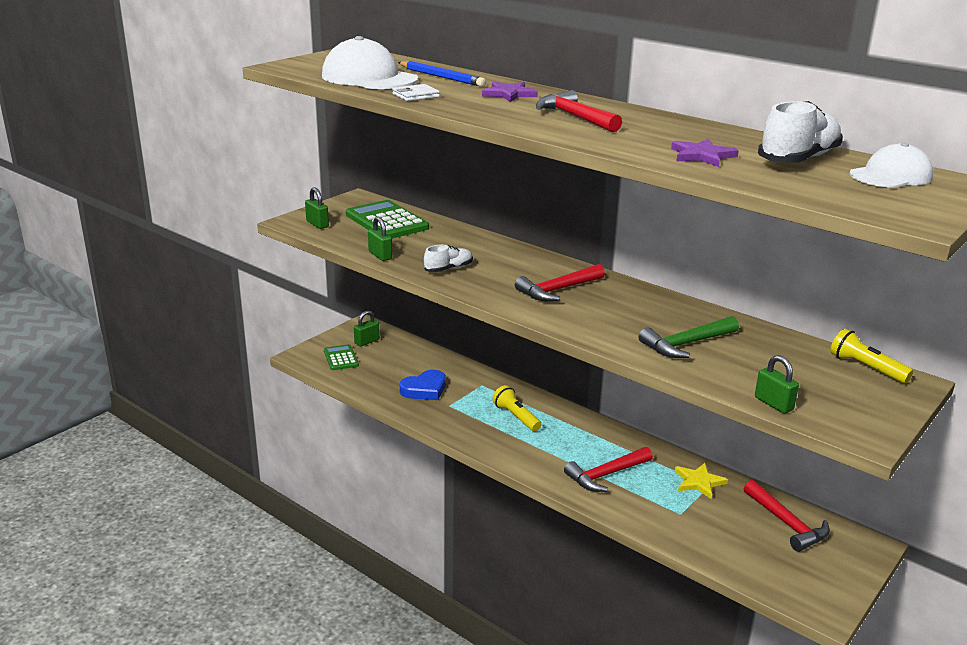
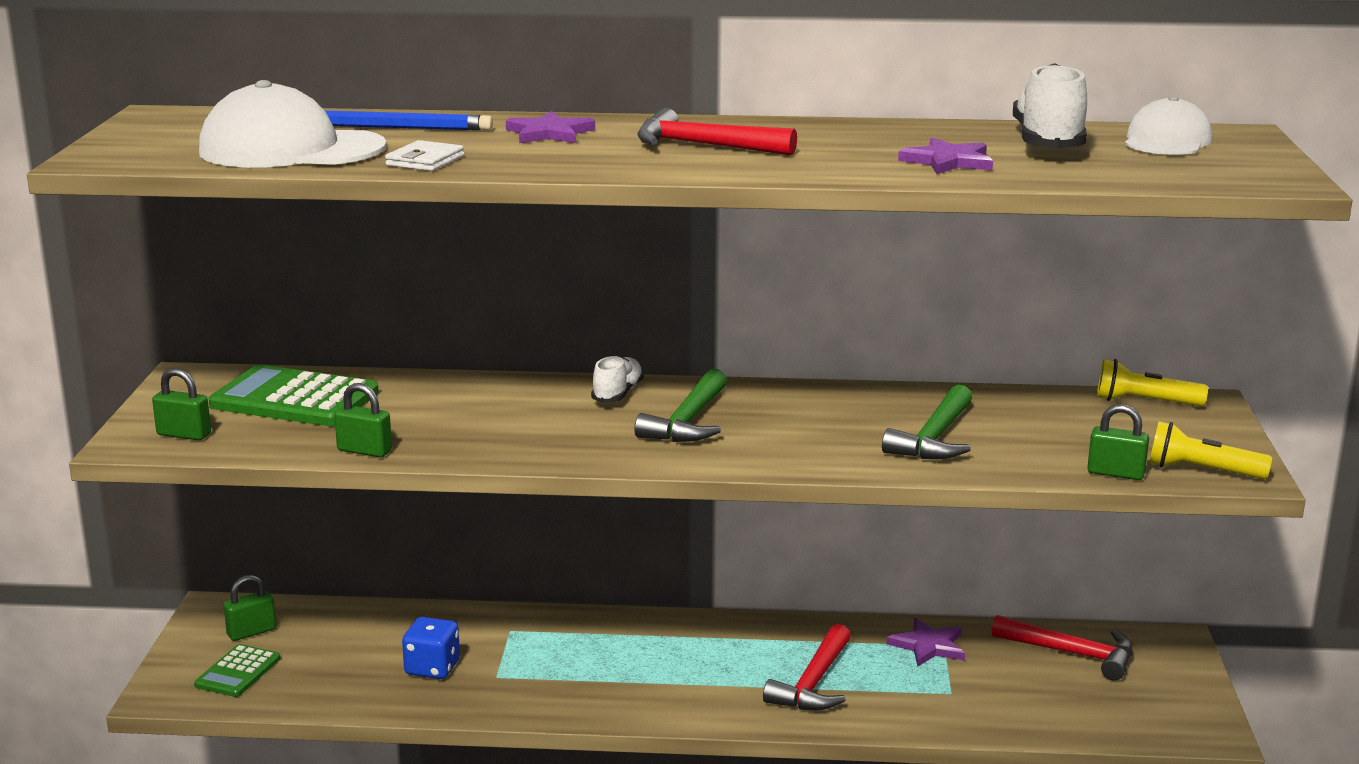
camera: 35 degrees left, 5 degrees down
green calculator [324,344,359,370] -> green calculator turned 105 degrees counterclockwise [194,644,281,697]
green padlock [354,311,380,347] -> green padlock turned 45 degrees clockwise [223,575,276,641]
blue heart [400,370,446,400] -> blue dice [402,617,460,679]
white shoe [424,245,473,272] -> white shoe moved to [591,355,644,403]
yellow flashlight [492,385,542,432] -> yellow flashlight moved to [1149,421,1272,479]
red hammer [515,264,605,301] -> green hammer [634,368,727,442]
yellow star [675,463,728,499] -> purple star [887,618,965,666]

